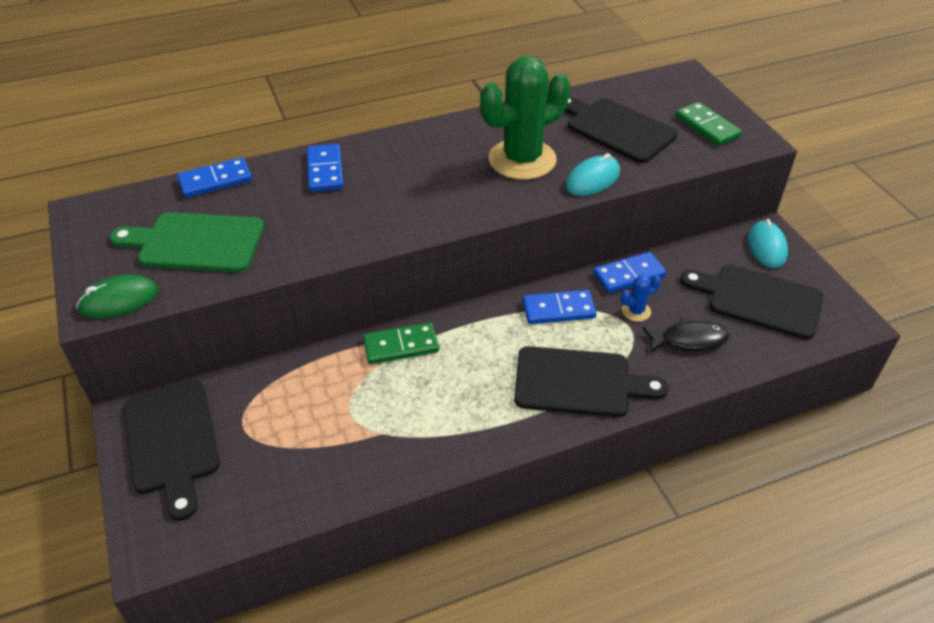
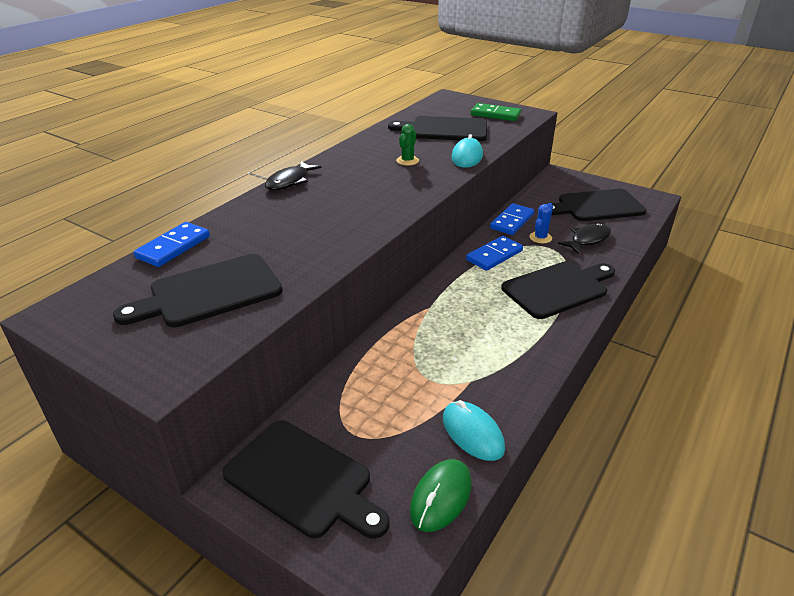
camera: 35 degrees left, 10 degrees down
green mouse [76,275,159,319] -> green mouse moved to [410,459,472,532]
green cutting board [110,212,264,272] -> black cutting board [113,254,283,328]
blue domino [307,144,344,192] -> none
green domino [363,322,439,364] -> none
green cactus [480,56,570,180] -> green cactus [396,124,419,166], size x0.41
turquoise mouse [748,219,788,268] -> turquoise mouse moved to [443,400,505,461]
none -> black fish [265,161,321,190]

